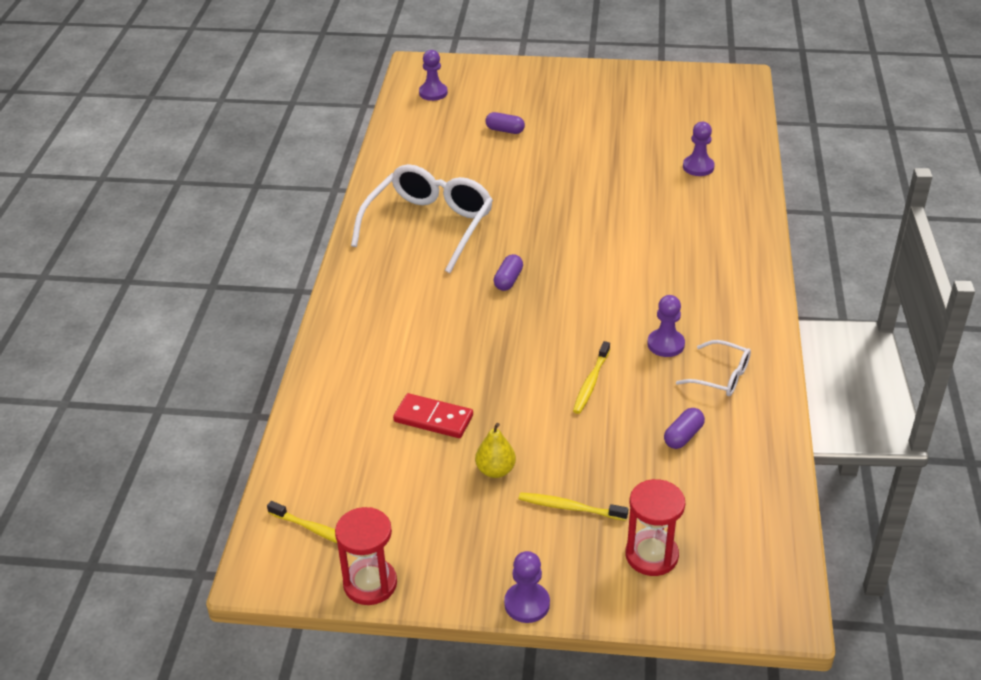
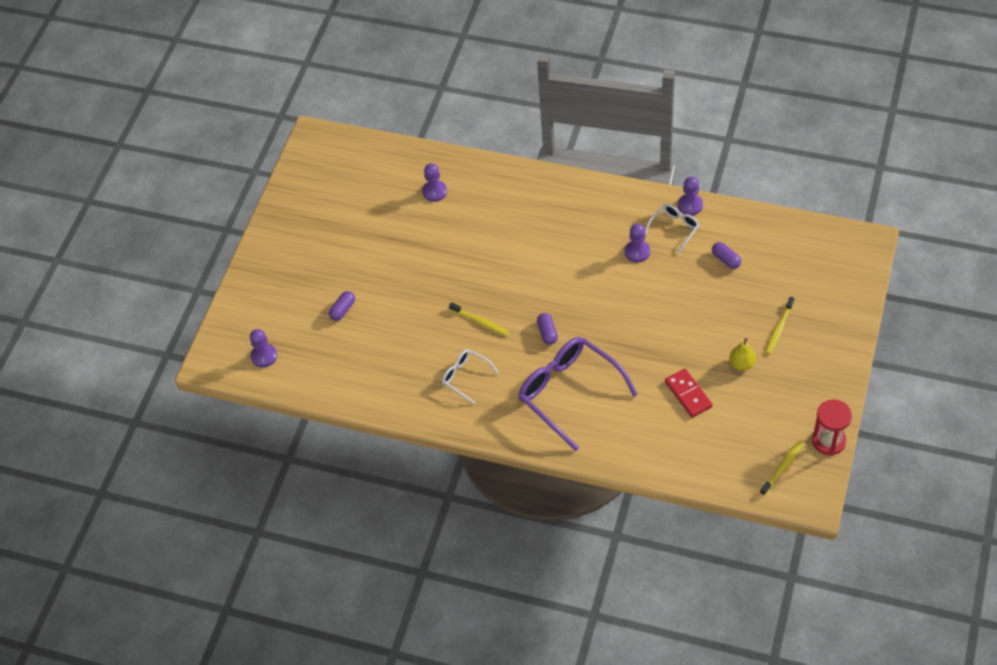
camera: 75 degrees left, 15 degrees up
white glasses [351,164,493,273] -> white glasses [442,349,499,404], size x0.50
red domino [393,393,473,438] -> red domino turned 60 degrees counterclockwise [665,369,713,418]
purple capsule [494,254,523,291] -> purple capsule turned 45 degrees clockwise [537,313,558,345]
purple pawn [504,551,550,623] -> purple pawn moved to [678,177,703,216]
yellow toothbrush [573,341,610,414] -> yellow toothbrush moved to [449,302,510,336]
red hourglass [625,479,685,576] -> none
none -> purple glasses [518,337,638,451]

